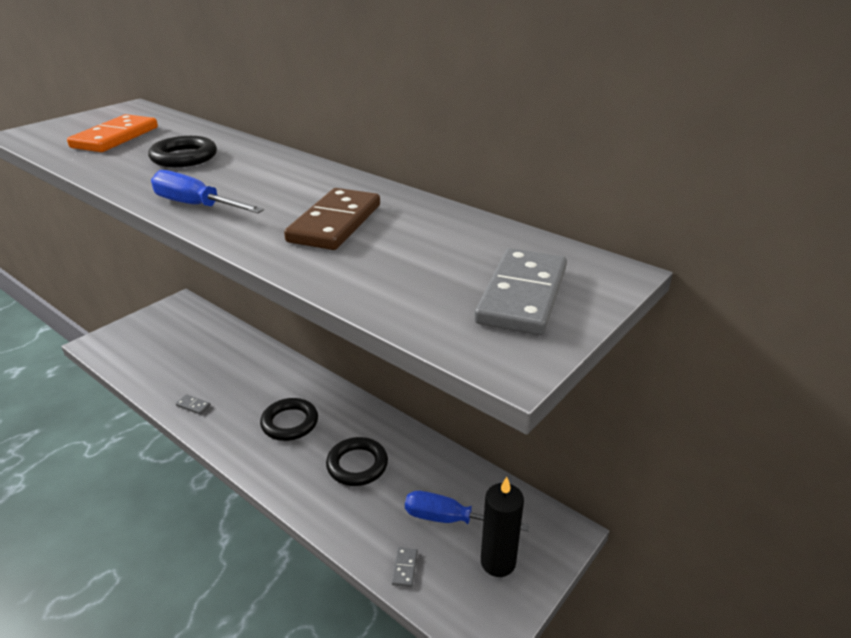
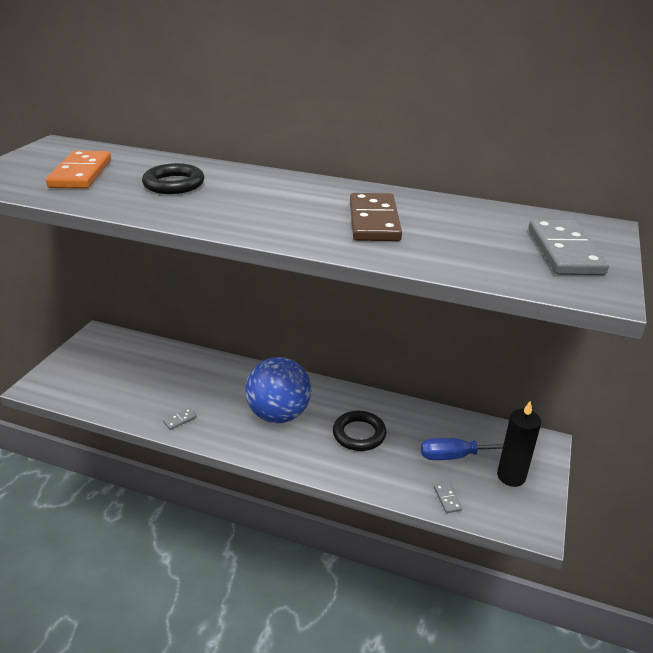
camera: 20 degrees left, 0 degrees up
blue screwdriver [151,170,264,213] -> none
grey domino [176,394,211,415] -> grey domino turned 45 degrees counterclockwise [163,408,197,430]
black ring [260,398,318,441] -> blue ball [245,357,311,423]

